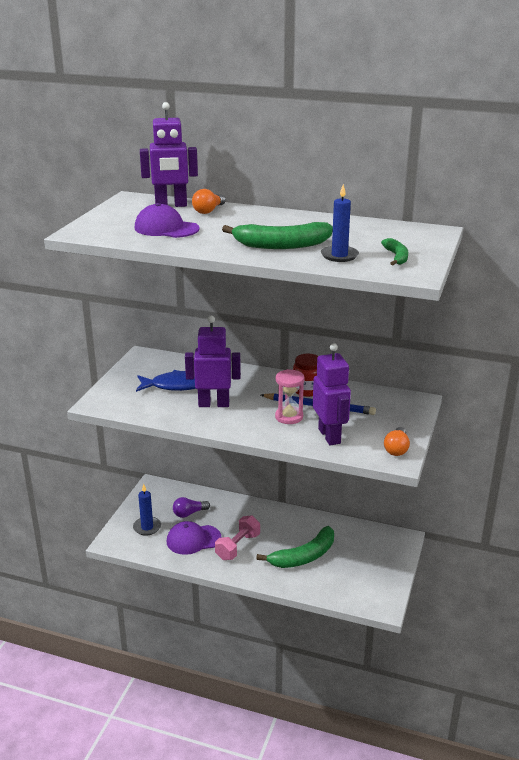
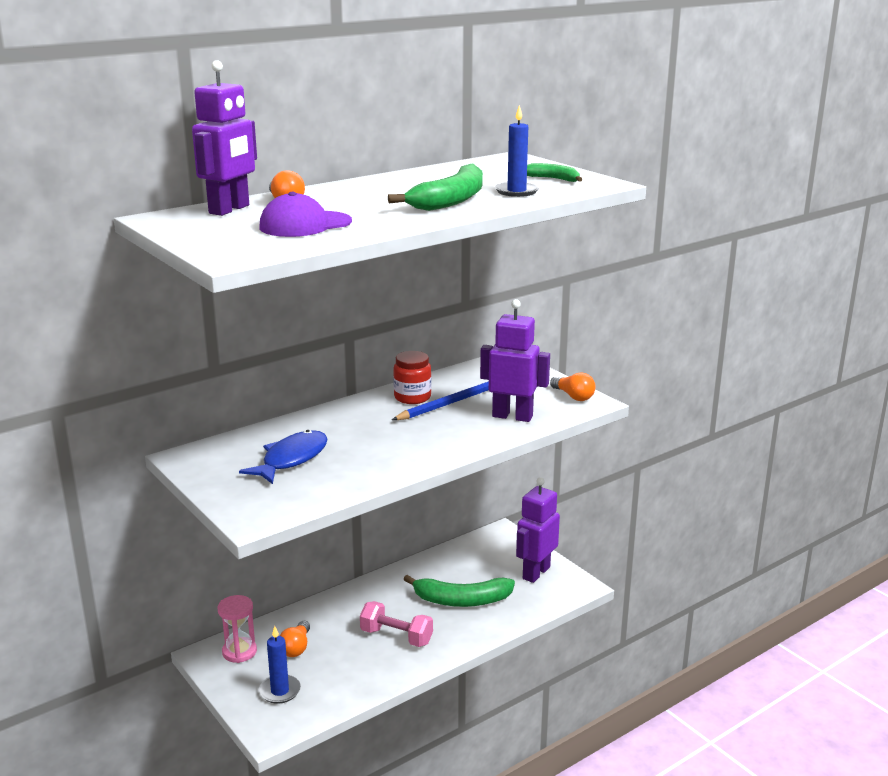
camera: 55 degrees left, 5 degrees down
purple cap [167,521,221,555] -> none
purple light bulb [173,497,210,518] -> orange light bulb [280,621,310,657]
purple robot [185,316,241,407] -> purple robot moved to [516,477,560,583]
pink dumbbell [215,515,260,560] -> pink dumbbell turned 45 degrees counterclockwise [360,601,433,647]
green banana [256,526,334,568] -> green banana turned 90 degrees clockwise [404,575,515,607]
pink hourglass [275,369,305,424] -> pink hourglass moved to [218,595,257,663]

